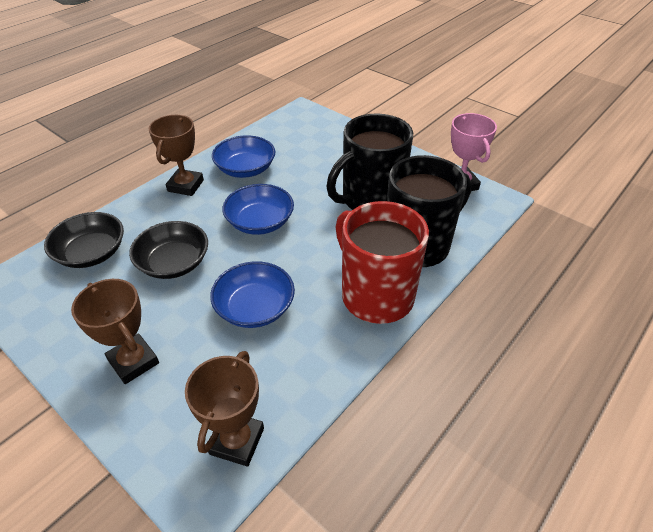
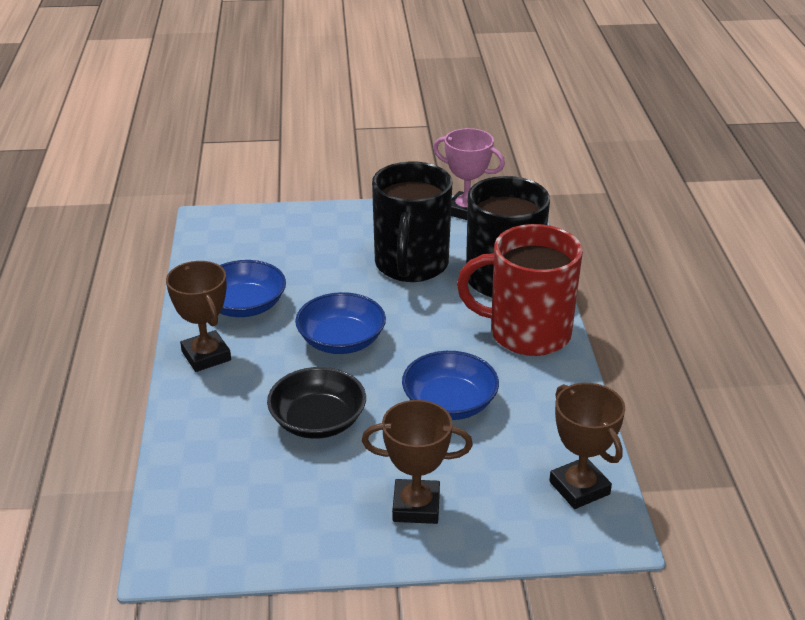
camera: 45 degrees left, 10 degrees down
black bowl [44,212,124,268] -> none

